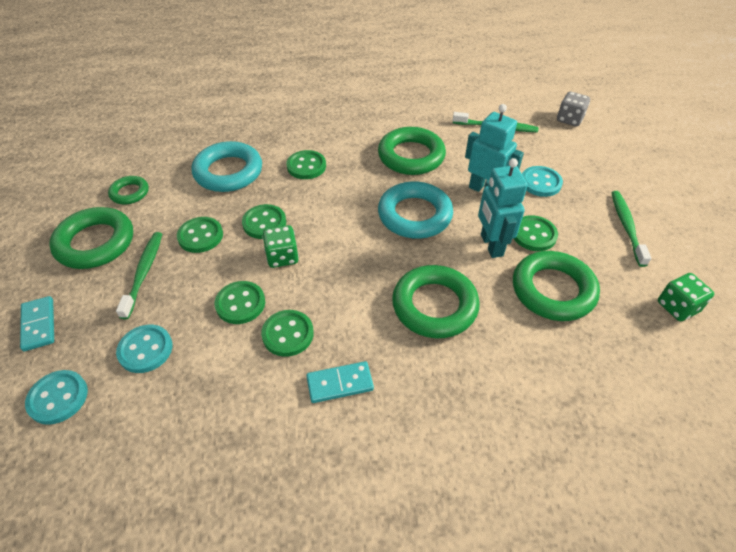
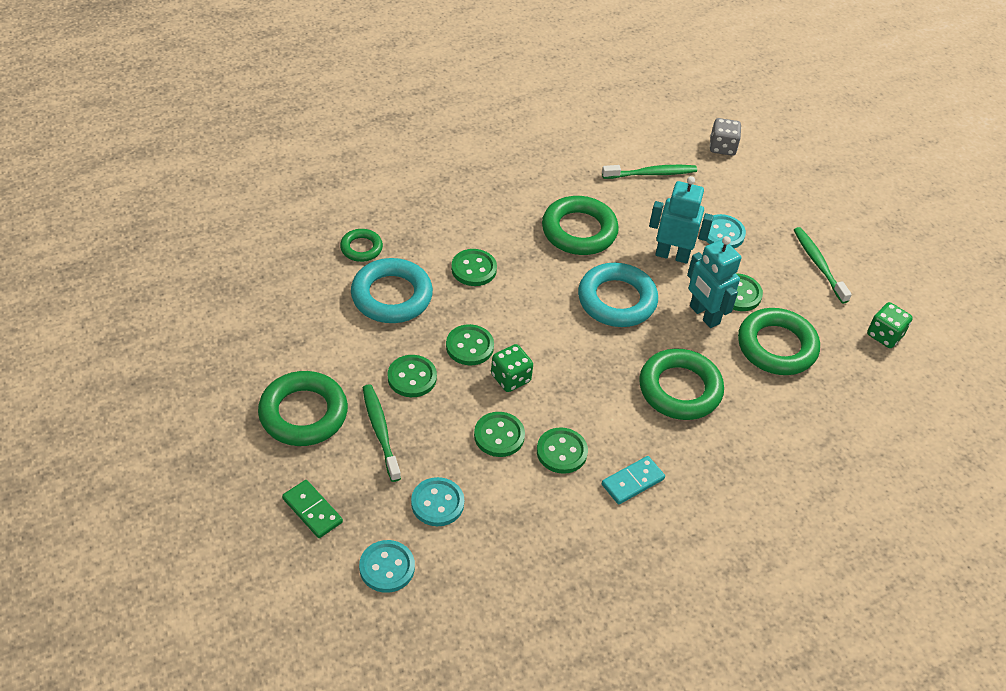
camera: 25 degrees left, 0 degrees up
turquoise domino [20,296,54,351] -> green domino [282,480,343,538]
green ring [108,176,149,204] -> green ring moved to [340,229,383,262]

